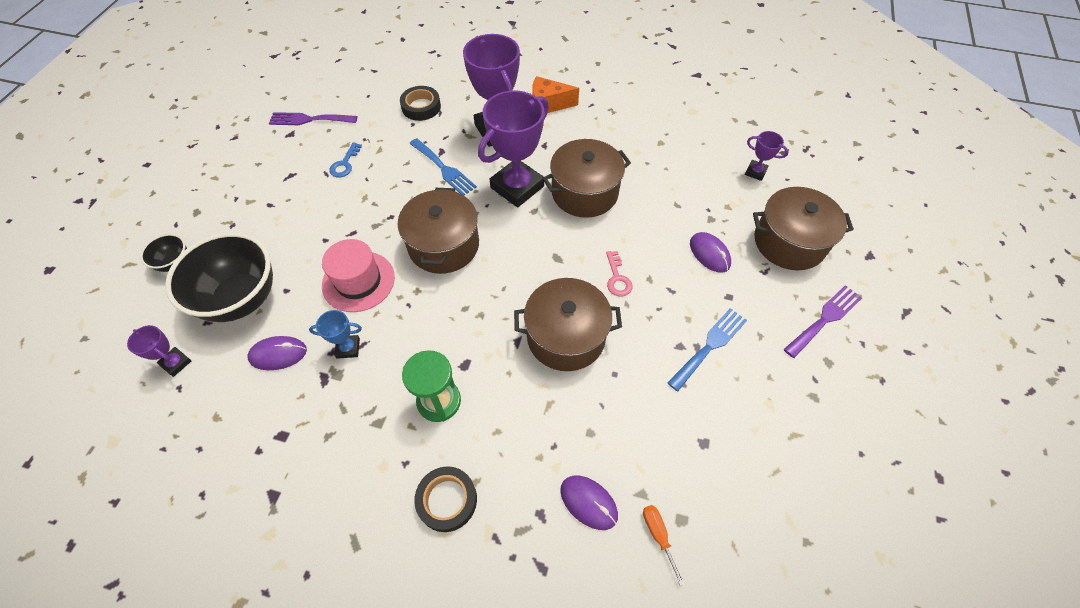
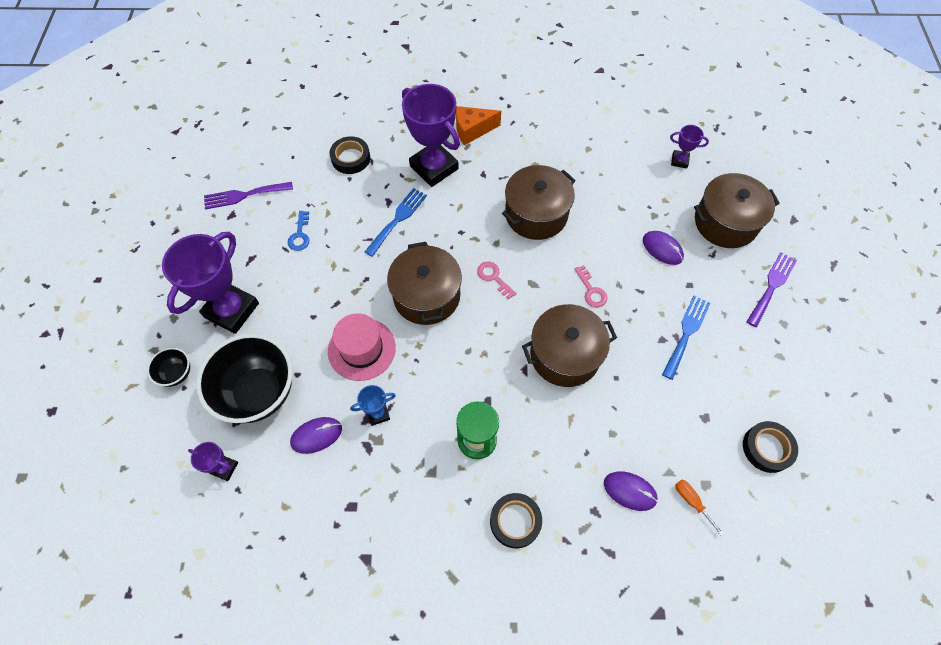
camera: 15 degrees left, 5 degrees up
blue fork [409,138,477,195] -> blue fork turned 90 degrees counterclockwise [365,188,427,257]
purple trophy [478,90,549,207] -> purple trophy moved to [162,232,259,334]
none -> pink key [477,261,517,300]
none -> black tape [743,421,798,473]

